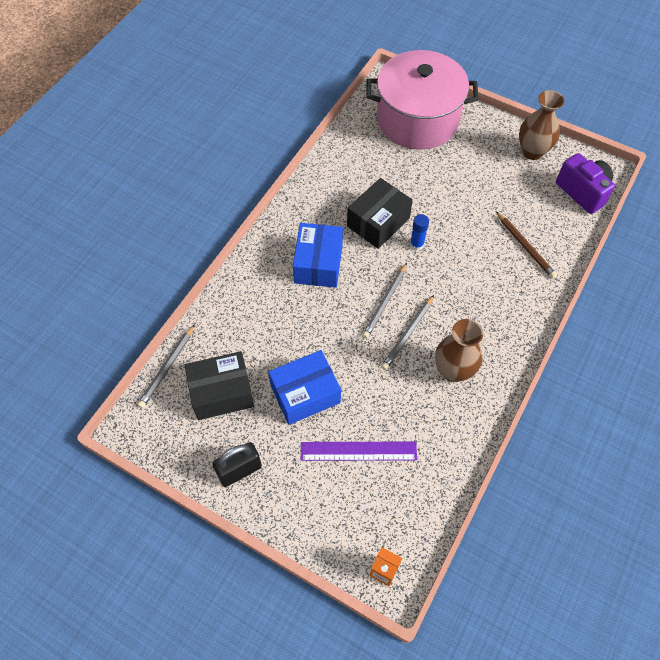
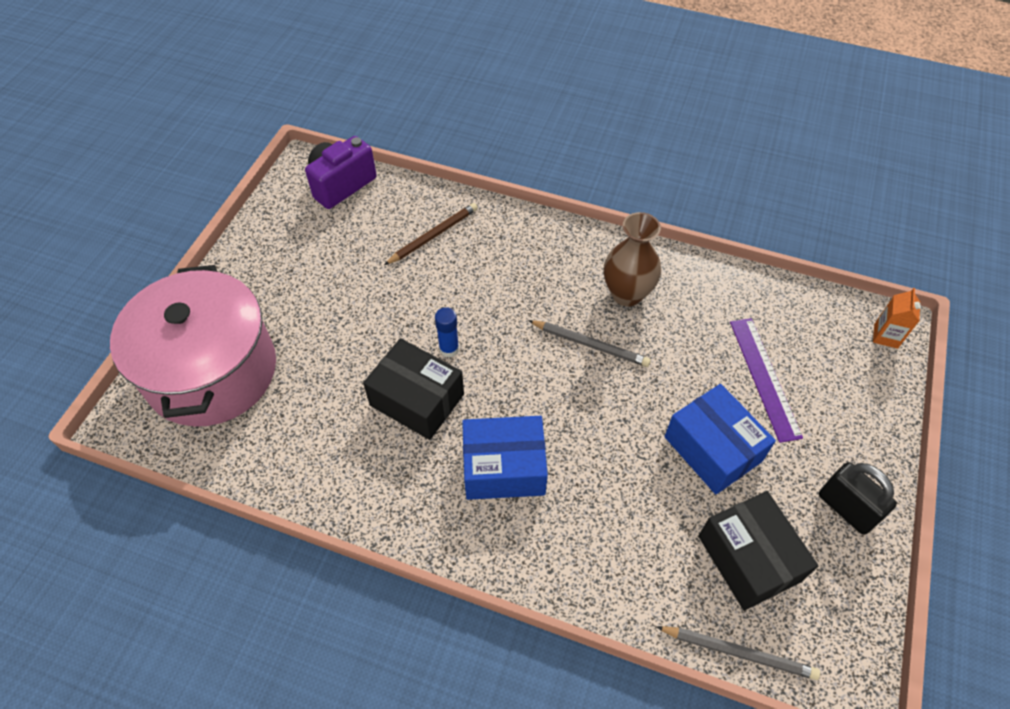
camera: 100 degrees left, 5 degrees down
grey pencil [362,263,407,339] -> none
brown vase [519,90,565,160] -> none

